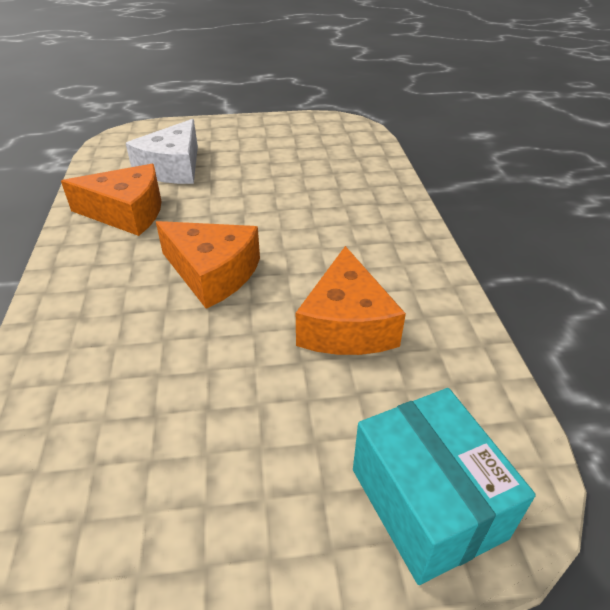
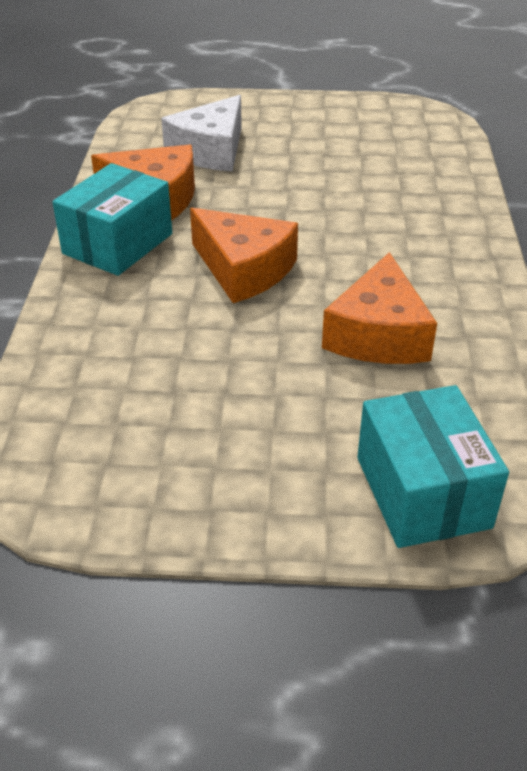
camera: 10 degrees right, 0 degrees up
none -> turquoise box [52,163,172,276]

